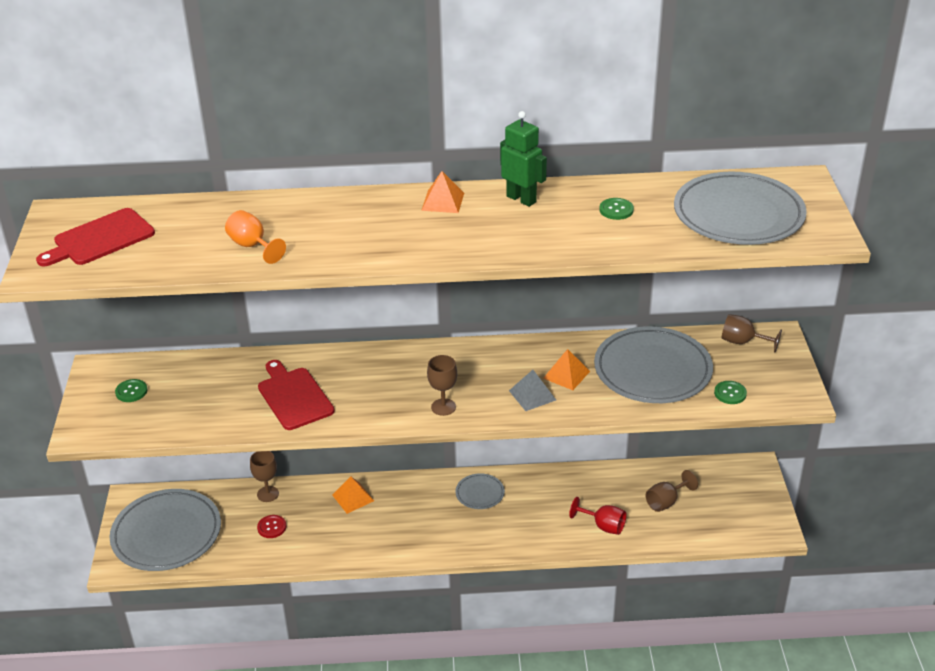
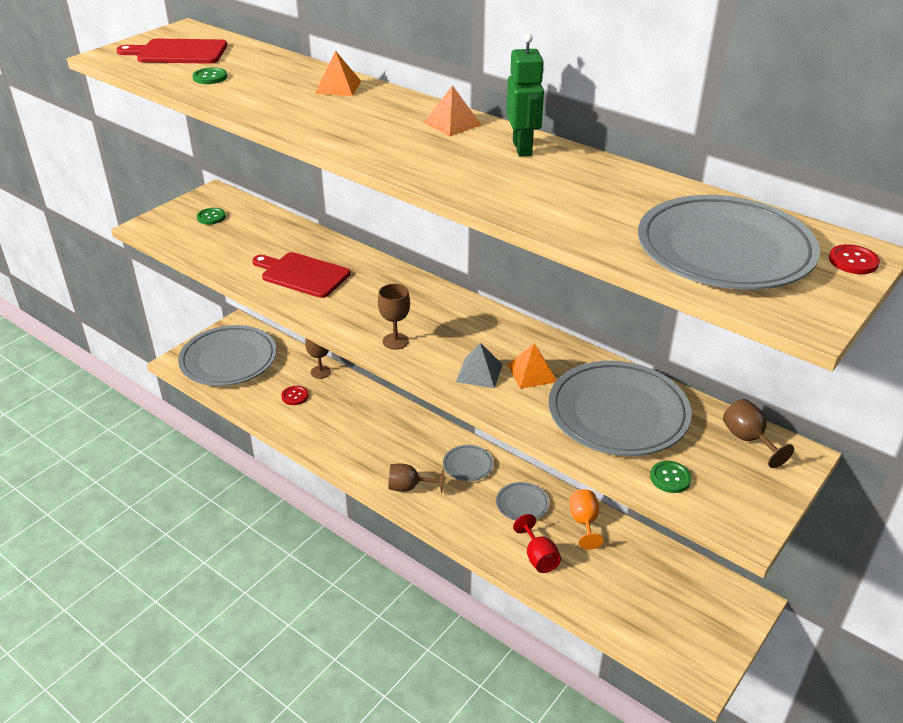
camera: 40 degrees right, 0 degrees up
orange goblet [225,210,286,264] -> orange goblet moved to [570,489,604,550]
red cutting board [258,360,335,430] -> red cutting board turned 75 degrees counterclockwise [252,252,350,298]
orange pyramid [332,477,374,514] -> orange pyramid moved to [315,51,361,96]
green button [599,198,634,220] -> green button moved to [192,67,227,84]
brown goblet [646,470,698,512] -> brown goblet moved to [388,464,444,493]
none -> grey plate [496,482,549,521]
none -> red button [829,244,880,274]

